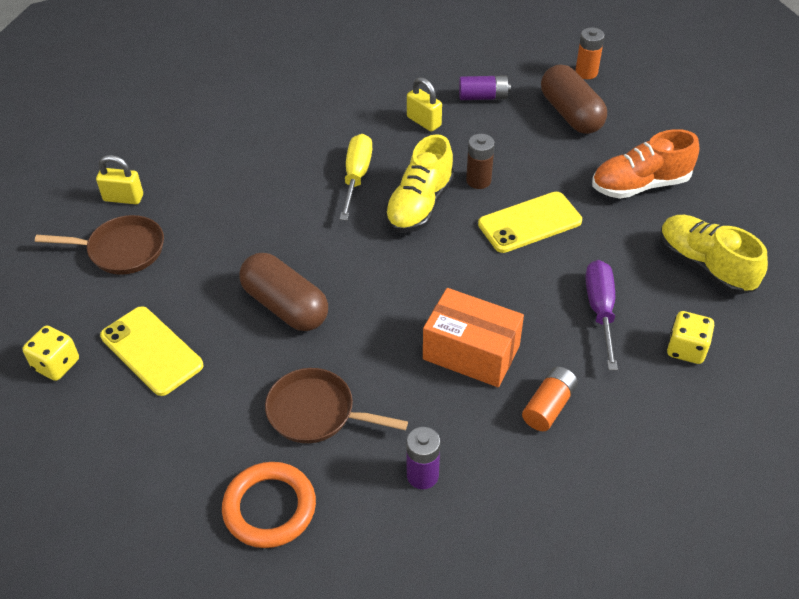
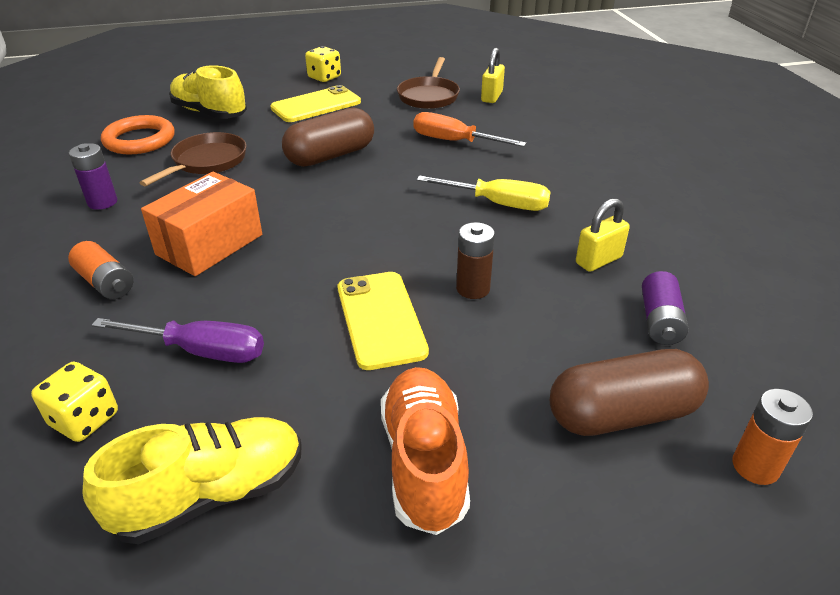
camera: 100 degrees right, 10 degrees down
yellow shoe [385,134,454,233] -> yellow shoe moved to [169,65,247,119]
none -> orange screwdriver [413,112,527,147]

